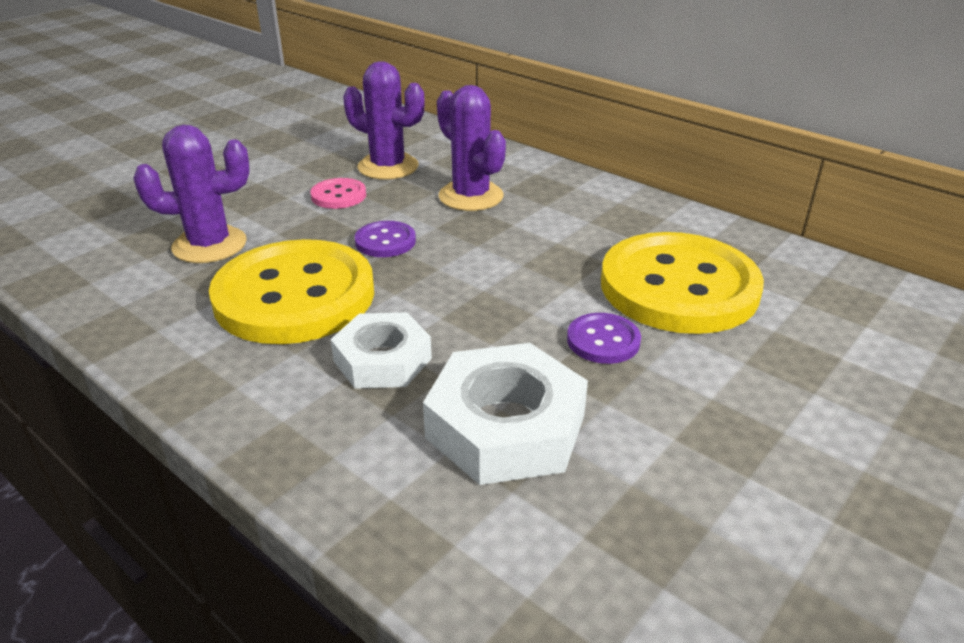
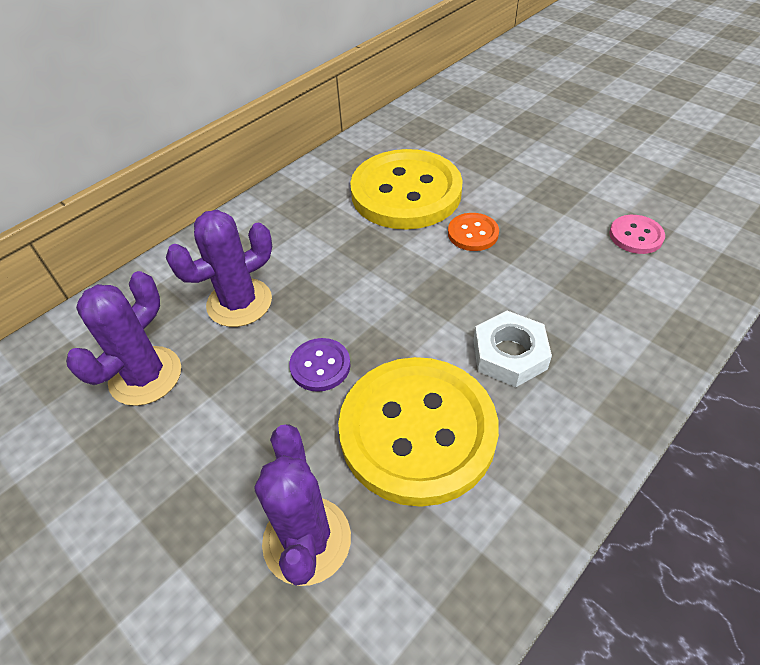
camera: 85 degrees left, 15 degrees up
pink button [310,178,366,209] -> pink button moved to [609,215,665,254]
white nut [423,343,588,485] -> none
purple button [567,313,641,364] -> orange button [448,213,499,251]

